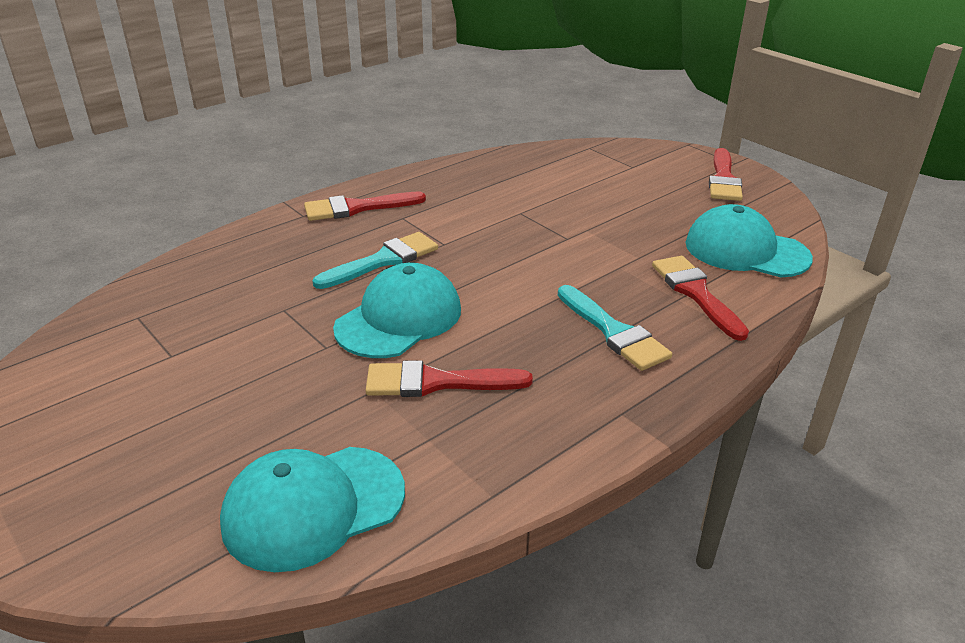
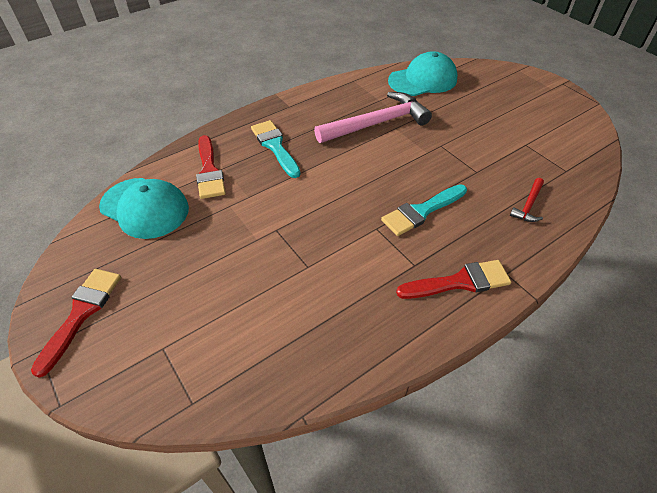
camera: 175 degrees left, 15 degrees up
turquoise cap [333,263,461,358] -> none
red brush [366,360,533,397] -> pink hammer [314,92,432,143]
none -> red hammer [510,178,544,222]

